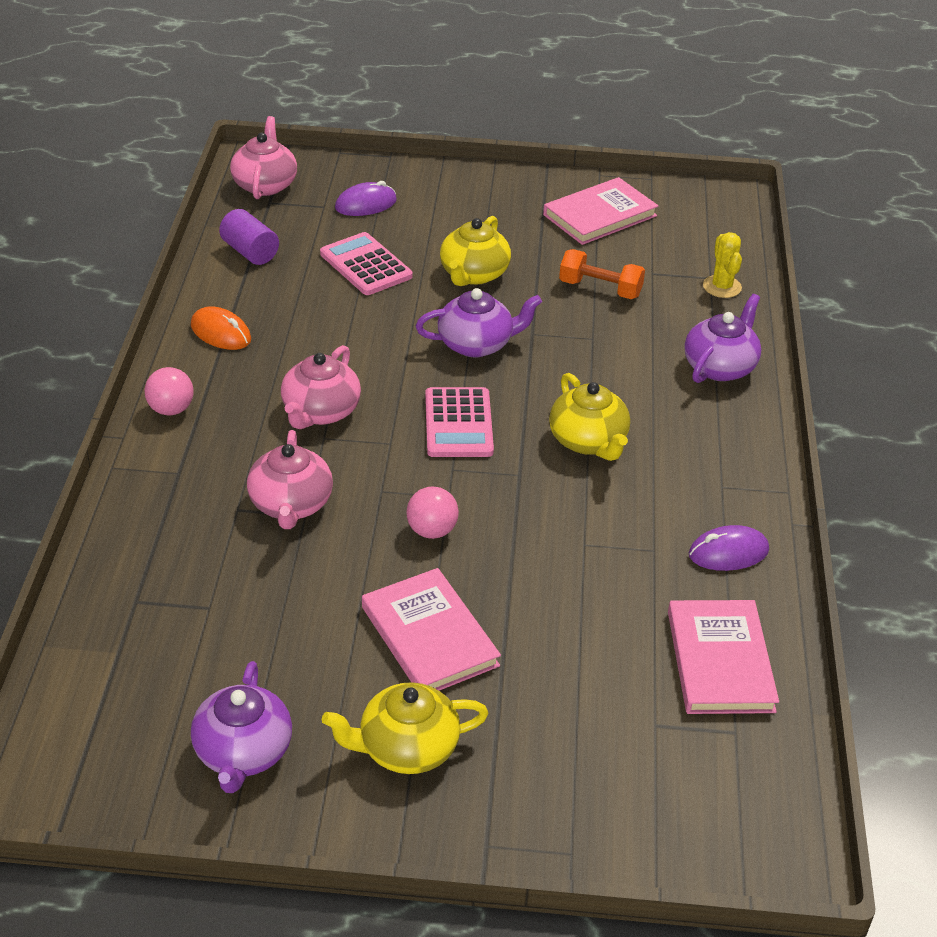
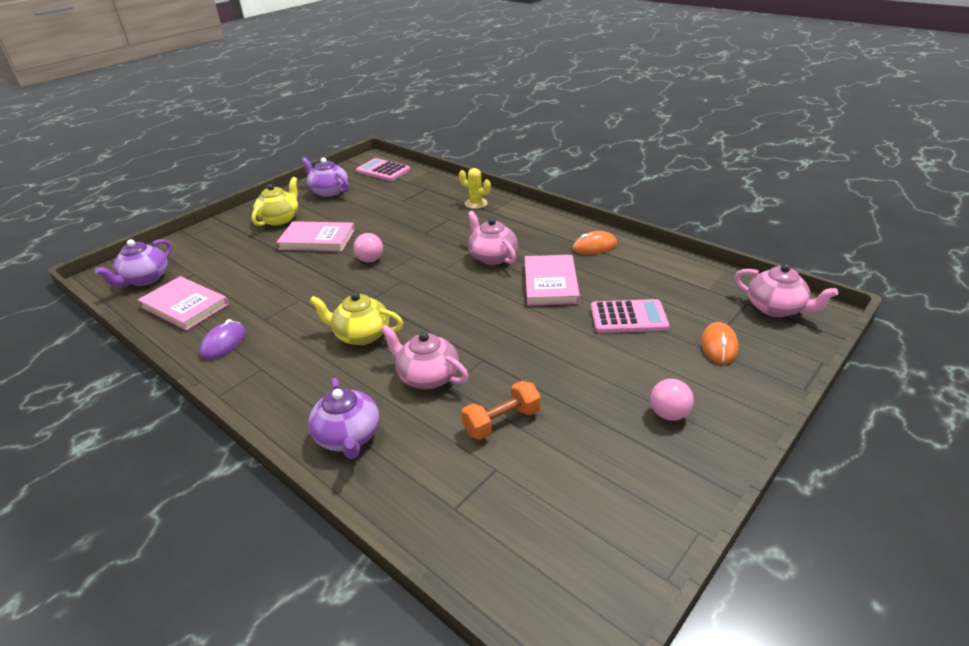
camera: 130 degrees right, 5 degrees down
pink ball [145,367,194,415] -> pink ball moved to [650,379,694,421]
purple cylinder [219,209,279,265] -> none
pink teapot [247,430,333,529] -> pink teapot moved to [381,325,469,389]
purple mouse [335,181,397,216] -> orange mouse [701,322,739,364]
purple teapot [416,288,542,357] -> purple teapot moved to [95,239,172,287]
pink calculator [425,387,494,457] -> pink calculator moved to [356,158,410,181]
yellow teapot [440,216,511,286] -> none
pink book [543,177,659,245] -> pink book moved to [525,255,580,306]
yellow cactus [703,232,742,298] -> yellow cactus moved to [459,168,491,209]

